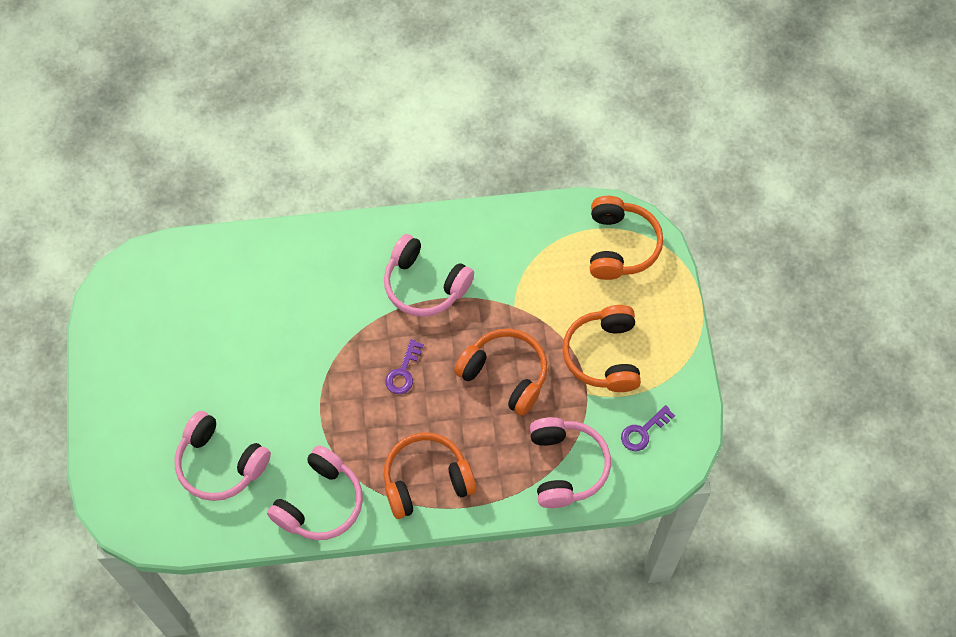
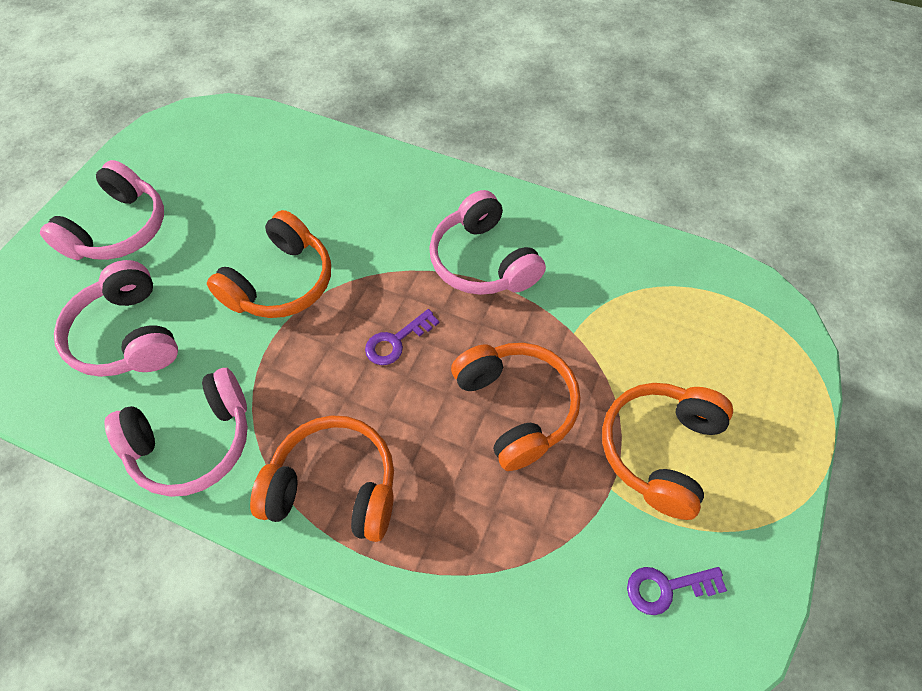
camera: 30 degrees right, 5 degrees down
pink headphones [529,417,611,508] -> pink headphones moved to [40,160,164,260]
orange headphones [590,196,663,280] -> orange headphones moved to [207,210,331,318]

